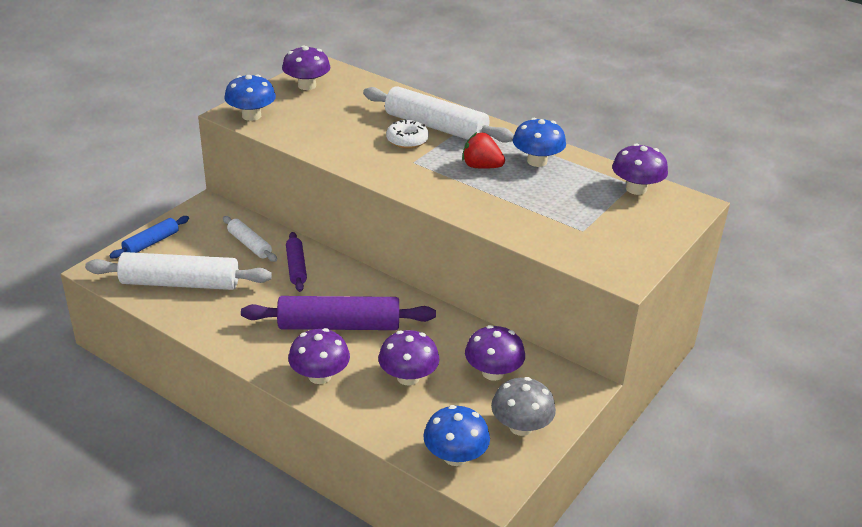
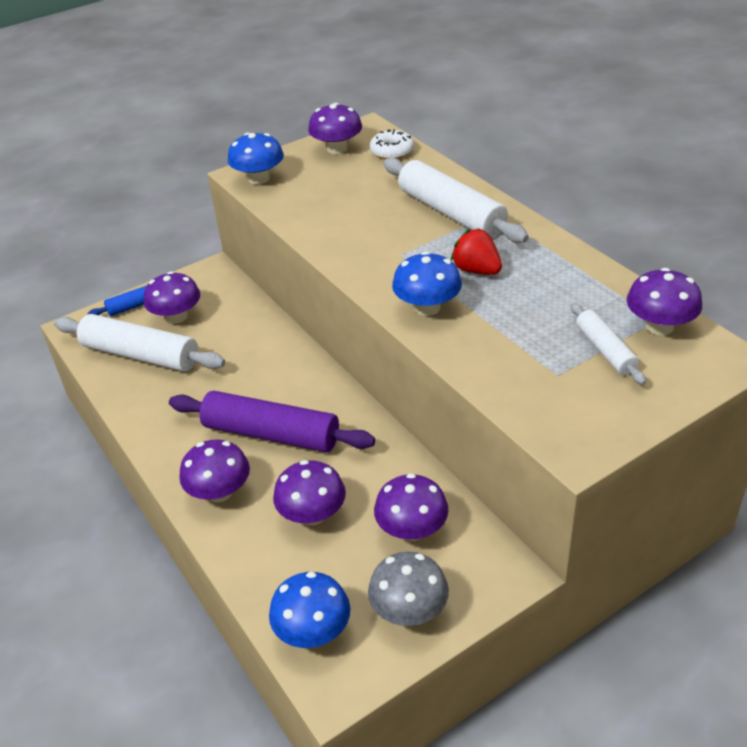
camera: 25 degrees right, 5 degrees up
white rolling pin [223,216,277,262] -> white rolling pin moved to [571,303,646,385]
purple rolling pin [286,232,307,292] -> none
white donut [386,119,429,148] -> white donut moved to [370,129,414,159]
blue mushroom [513,118,566,167] -> blue mushroom moved to [392,251,462,316]
none -> purple mushroom [144,271,200,324]

